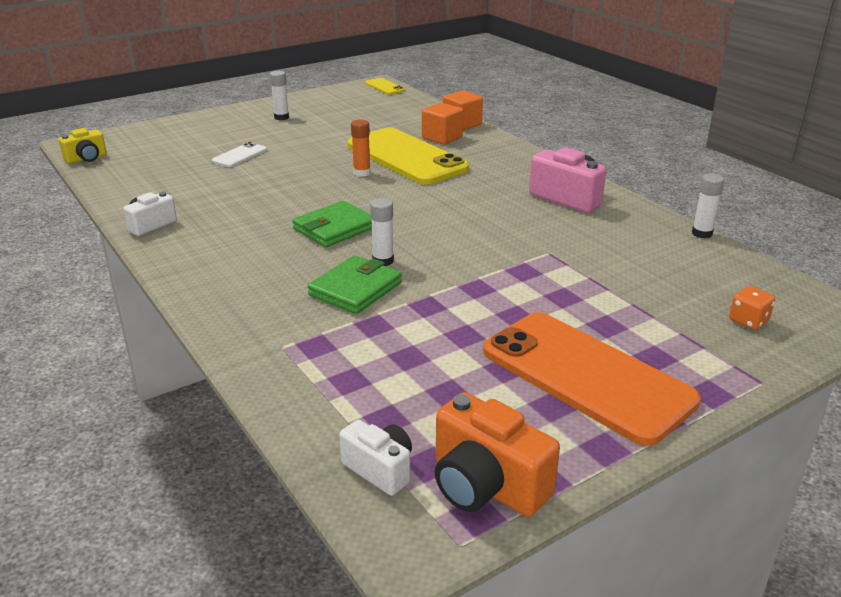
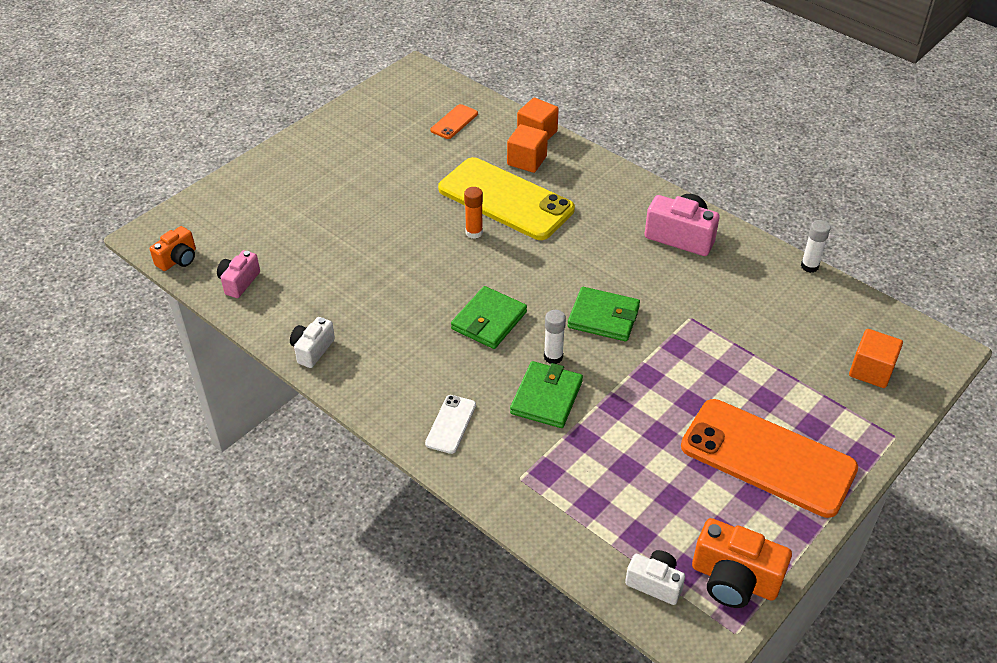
camera: 15 degrees left, 15 degrees up
yellow camera [59,128,107,163] -> orange camera [150,226,196,271]
white phone [212,142,267,167] -> white phone moved to [425,395,476,454]
white glue stick [270,71,289,120] -> none
yellow phone [365,78,405,95] -> none
orange dice [729,286,775,330] -> orange cube [849,329,903,388]
none -> pink camera [217,250,260,298]
none -> orange phone [430,104,478,139]
none -> green wallet [567,287,640,341]

